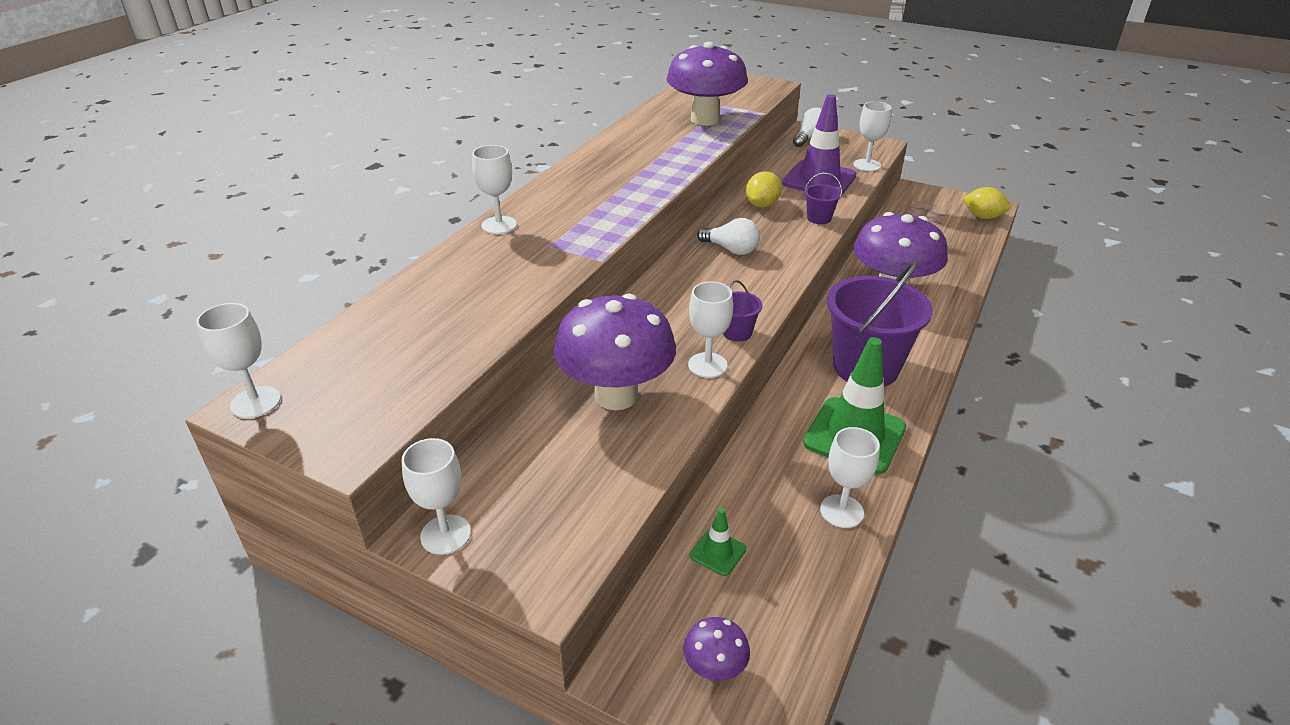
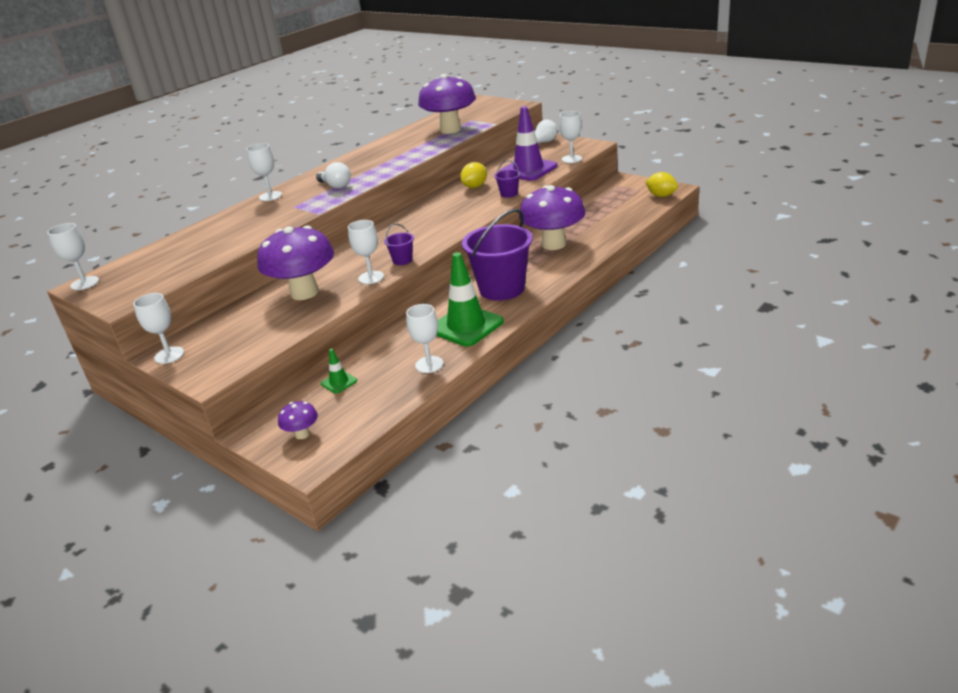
camera: 15 degrees right, 5 degrees down
white light bulb [697,218,760,255] -> white light bulb moved to [316,162,351,188]

